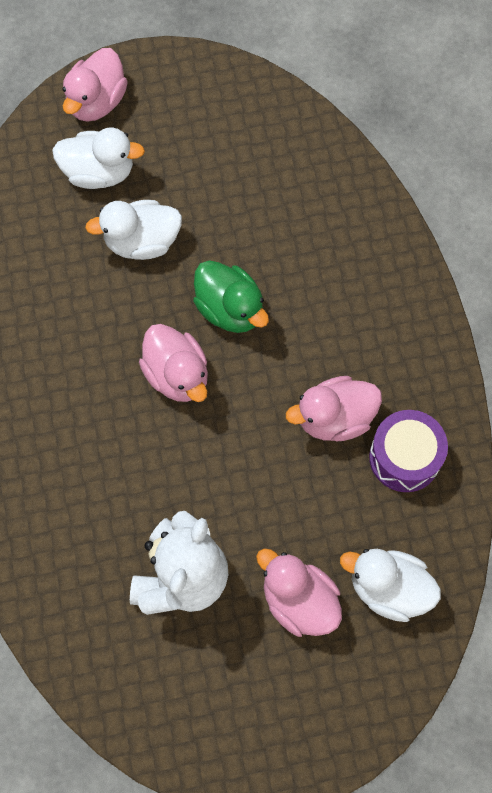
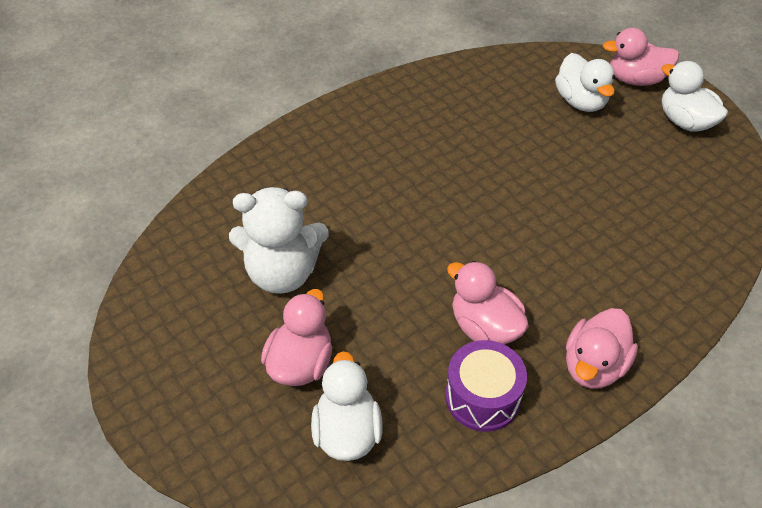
camera: 65 degrees right, 20 degrees down
white duck [85,200,182,260] -> white duck moved to [662,61,728,132]
pink duck [139,324,208,402] -> pink duck moved to [566,308,638,389]
green duck [193,260,269,333] -> none

